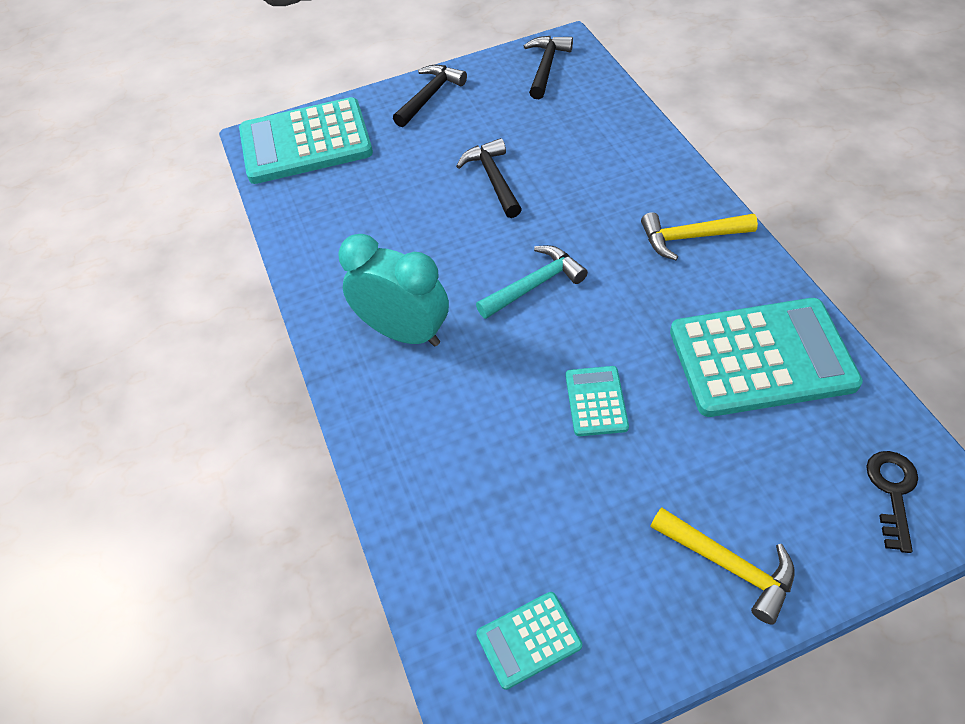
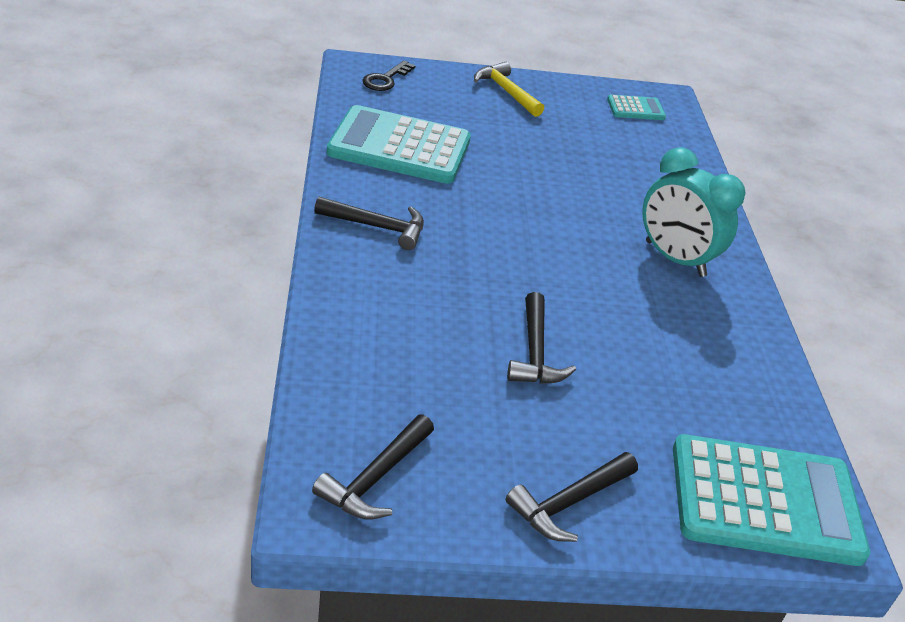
camera: 170 degrees left, 15 degrees down
turquoise hammer [476,245,588,319] -> none
turquoise calculator [566,366,629,436] -> none
yellow hammer [641,212,758,260] -> black hammer [314,197,424,250]

